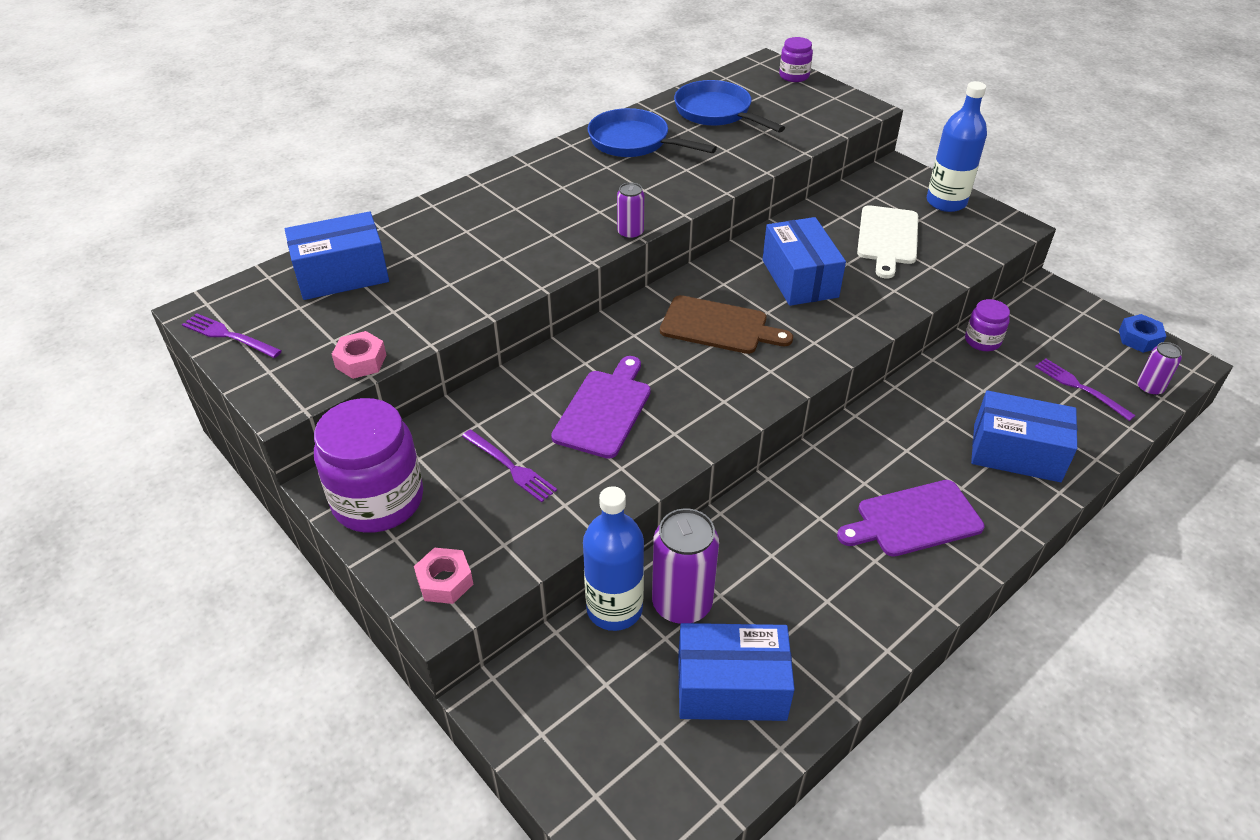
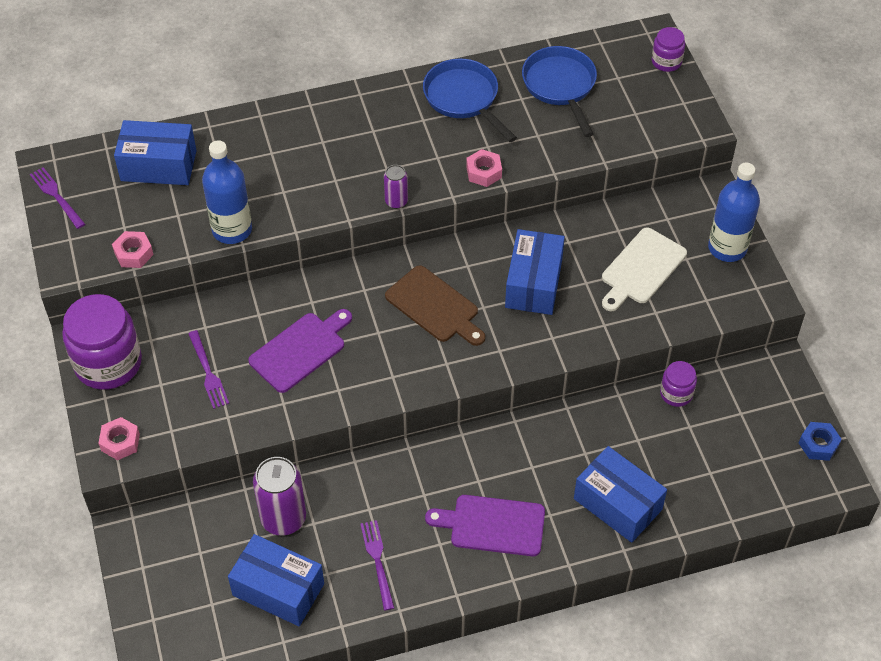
camera: 25 degrees right, 10 degrees up
blue bottle [583,486,644,631] -> blue bottle moved to [202,140,252,244]
purple fork [1035,358,1136,421] -> purple fork moved to [360,520,394,611]
purple can [1137,342,1182,396] -> none
none -> pink nut [466,149,502,187]

